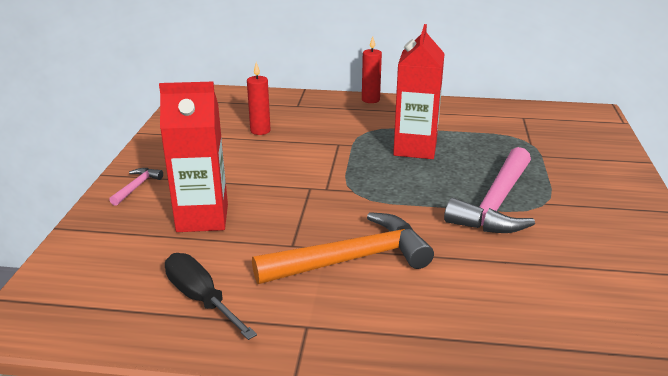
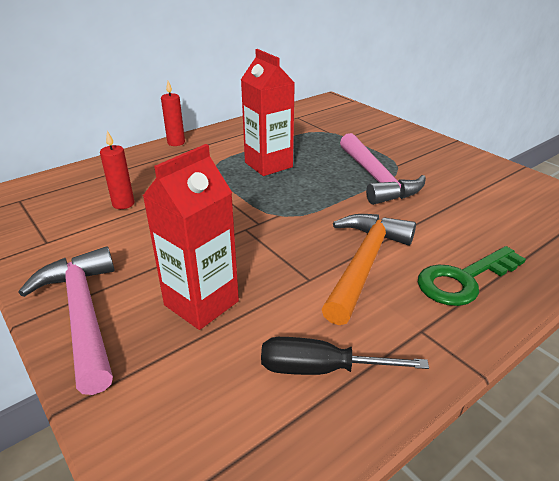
camera: 45 degrees left, 5 degrees up
pink hammer [109,168,163,206] -> pink hammer [18,246,114,395], size x2.26
none -> green key [418,246,526,306]

